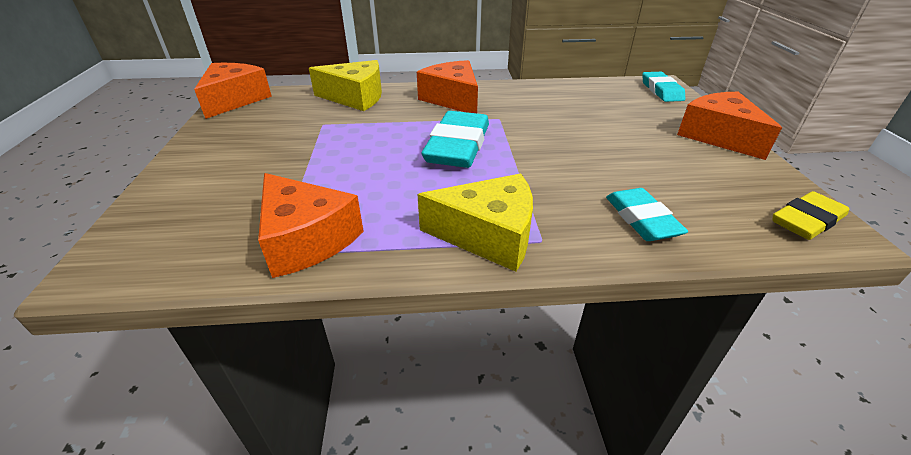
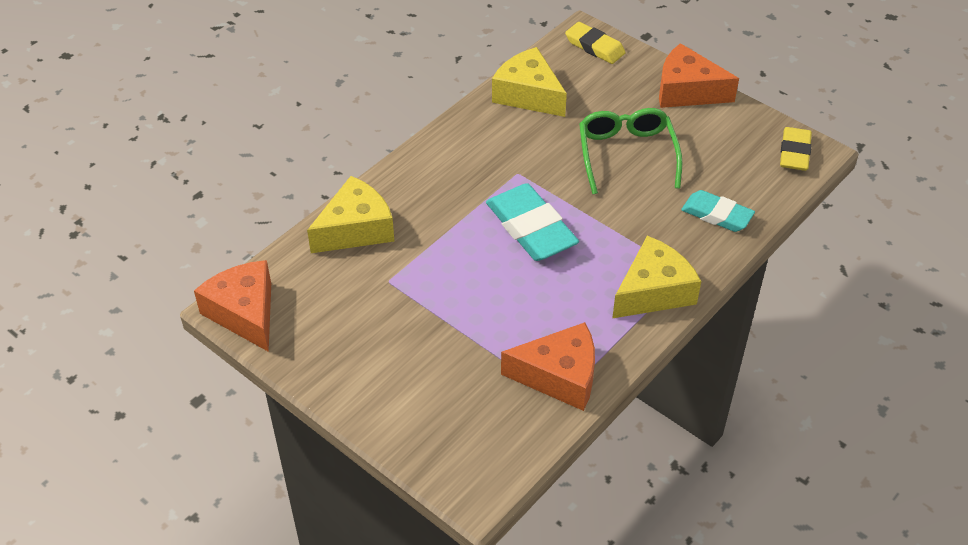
camera: 45 degrees left, 10 degrees up
orange cheese [417,60,478,113] -> none
turquoise eraser [642,72,685,102] -> yellow eraser [565,22,626,64]
none -> yellow cheese [492,47,567,117]
none -> green glasses [579,108,682,194]

